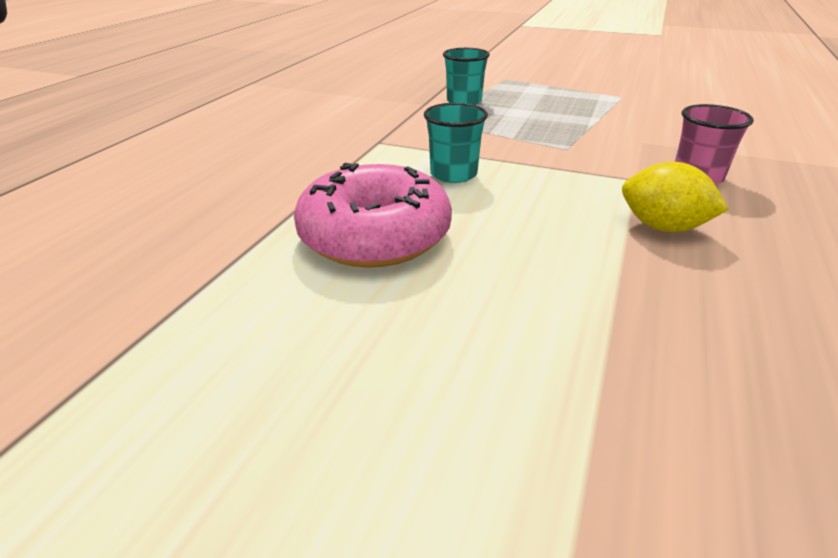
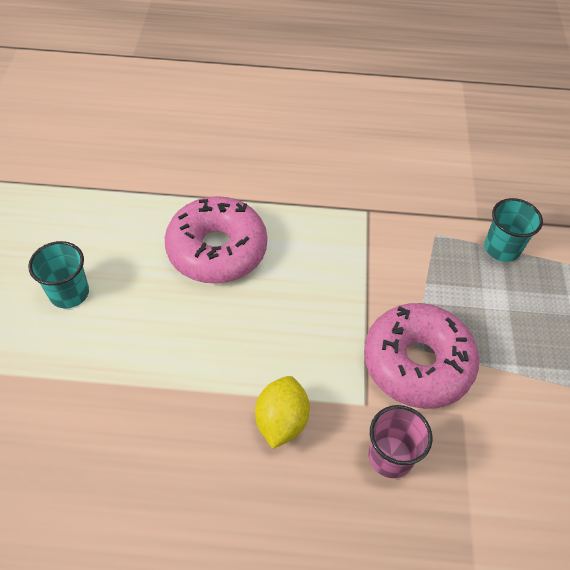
camera: 70 degrees right, 20 degrees up
turquoise cup [424,103,488,183] -> turquoise cup moved to [28,241,89,309]
none -> pink donut [364,303,479,409]

